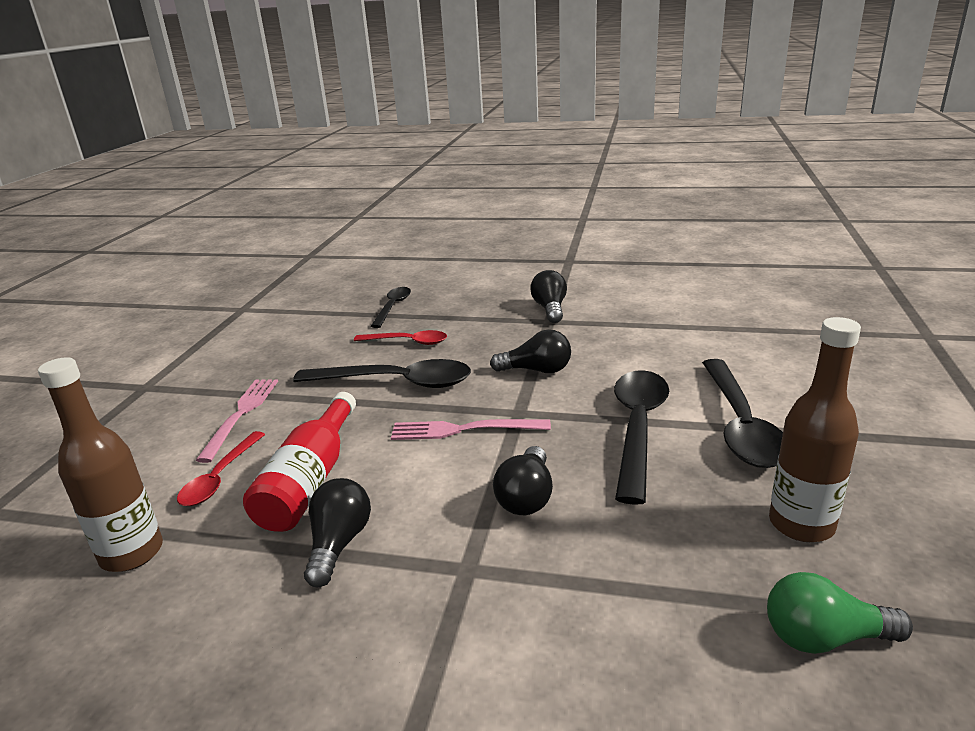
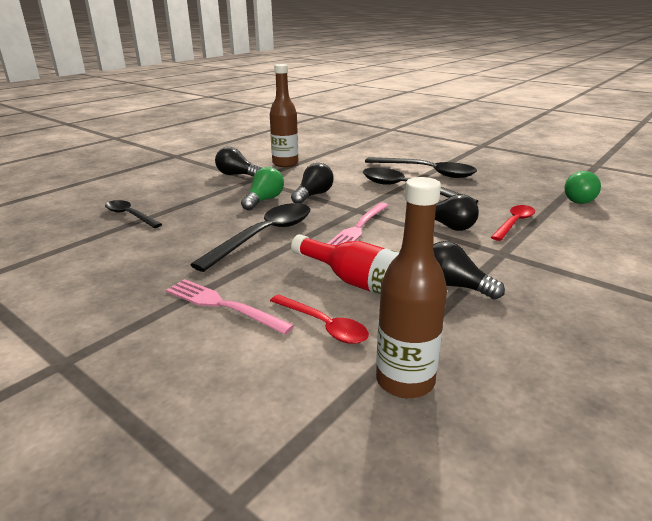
camera: 65 degrees left, 0 degrees up
red spoon [354,330,447,345] -> red spoon moved to [491,205,535,241]
brown bottle [769,317,861,542] -> brown bottle moved to [270,64,298,167]
none -> green light bulb [241,167,284,211]

